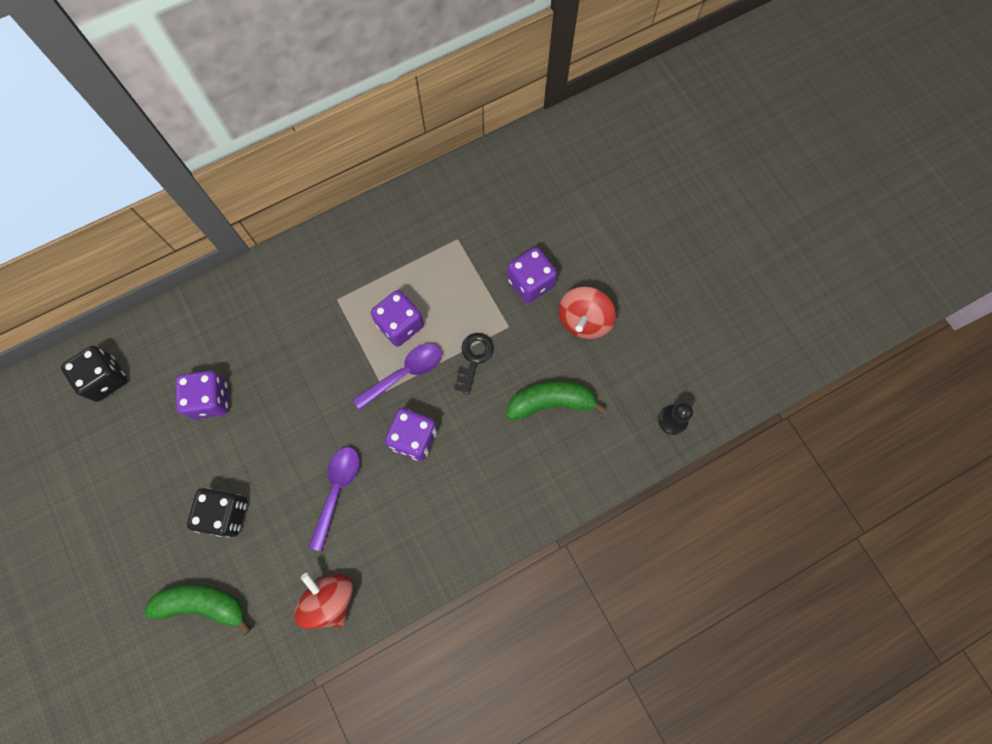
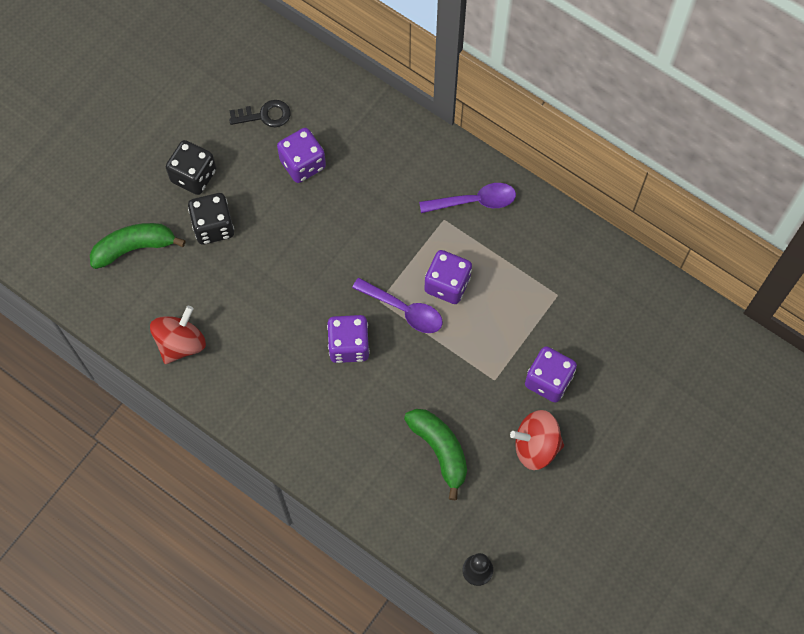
camera: 65 degrees right, 5 degrees down
black dice [61,346,128,402] -> black dice moved to [166,140,216,195]
green banana [145,585,251,635] -> green banana turned 90 degrees counterclockwise [90,223,186,269]
purple spoon [309,447,359,552] -> purple spoon moved to [419,183,516,213]
black key [454,333,494,394] -> black key moved to [229,100,291,127]

